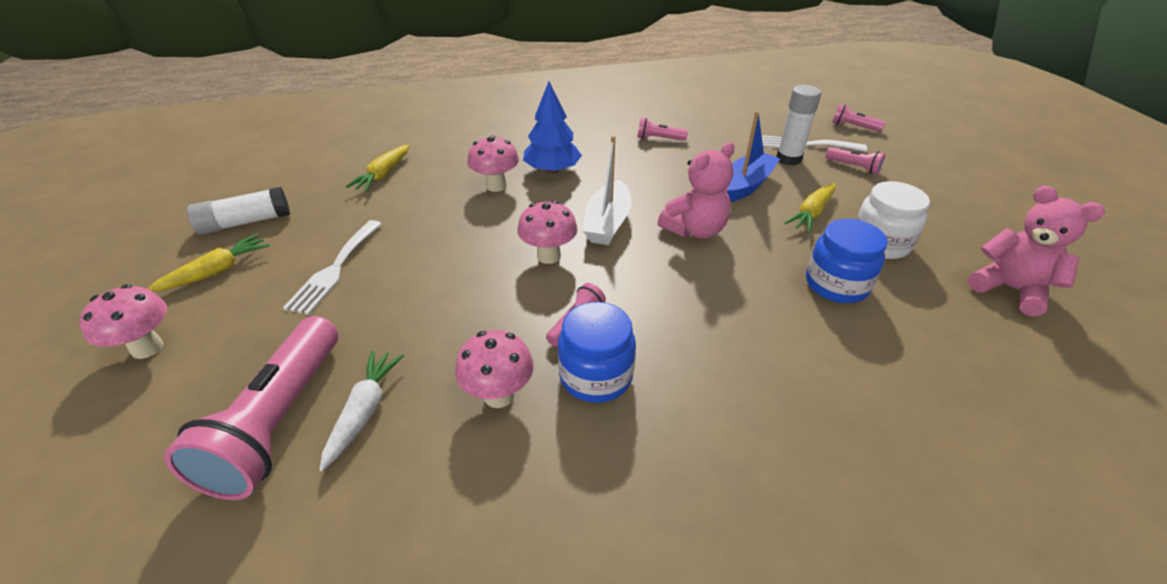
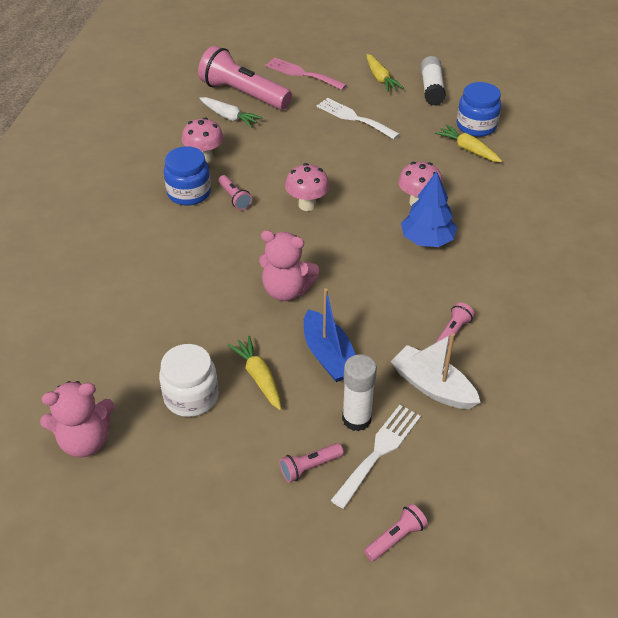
camera: 115 degrees right, 5 degrees up
pink mushroom [79,284,167,359] -> none
white boat [583,136,632,245] -> white boat moved to [391,333,480,409]
pink teddy bear [658,142,735,238] -> pink teddy bear turned 60 degrees counterclockwise [259,230,319,301]
blue jar [806,219,887,303] -> blue jar moved to [457,82,501,137]
none -> pink fork [265,57,347,90]

